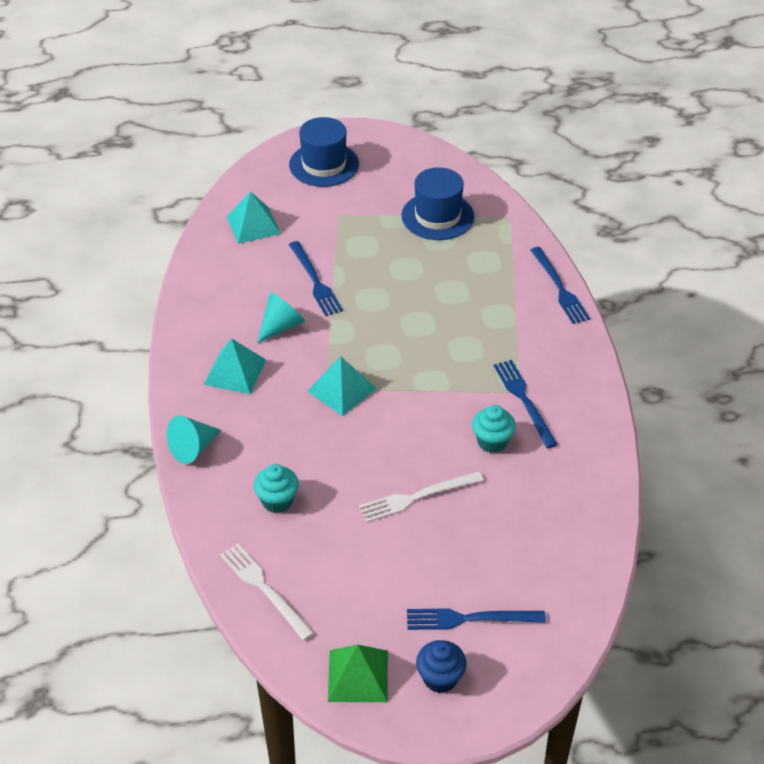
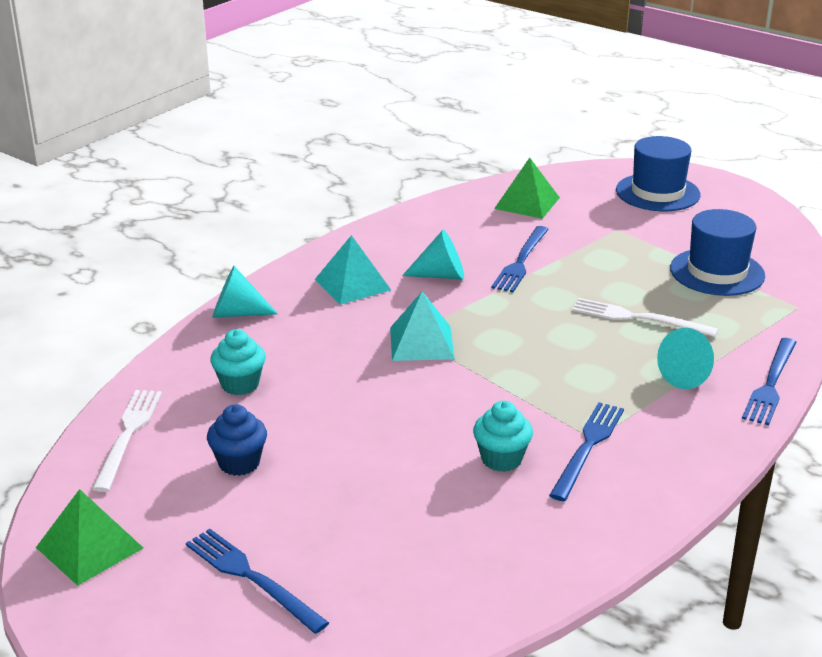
camera: 45 degrees right, 15 degrees down
turquoise pyramid [226,191,281,244] -> green pyramid [494,158,560,219]
white fork [359,471,484,522] -> white fork moved to [572,298,718,337]
blue cupcake [416,640,467,693] -> blue cupcake moved to [207,404,267,476]
none -> turquoise cone [657,328,714,389]

